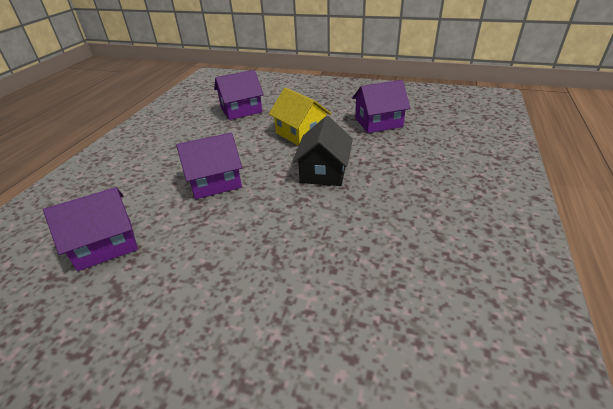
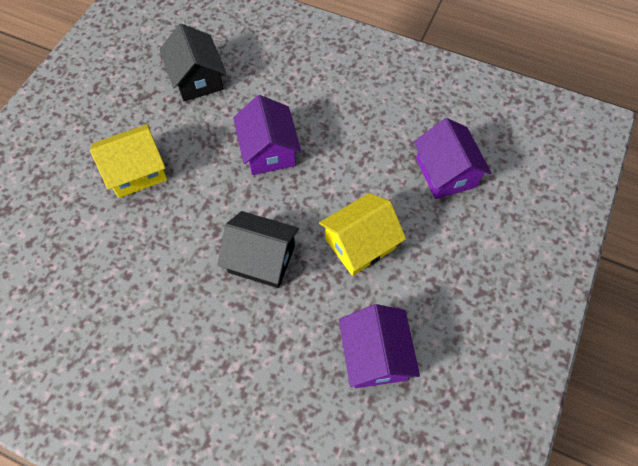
camera: 95 degrees right, 25 degrees up
purple house [43,187,138,271] -> black house [159,23,226,101]
none -> yellow house [90,124,167,198]

